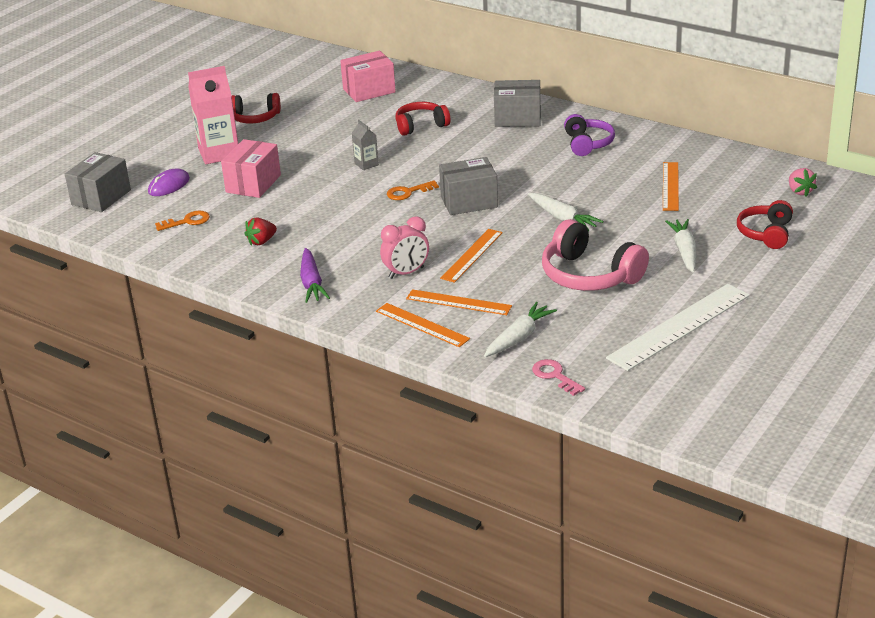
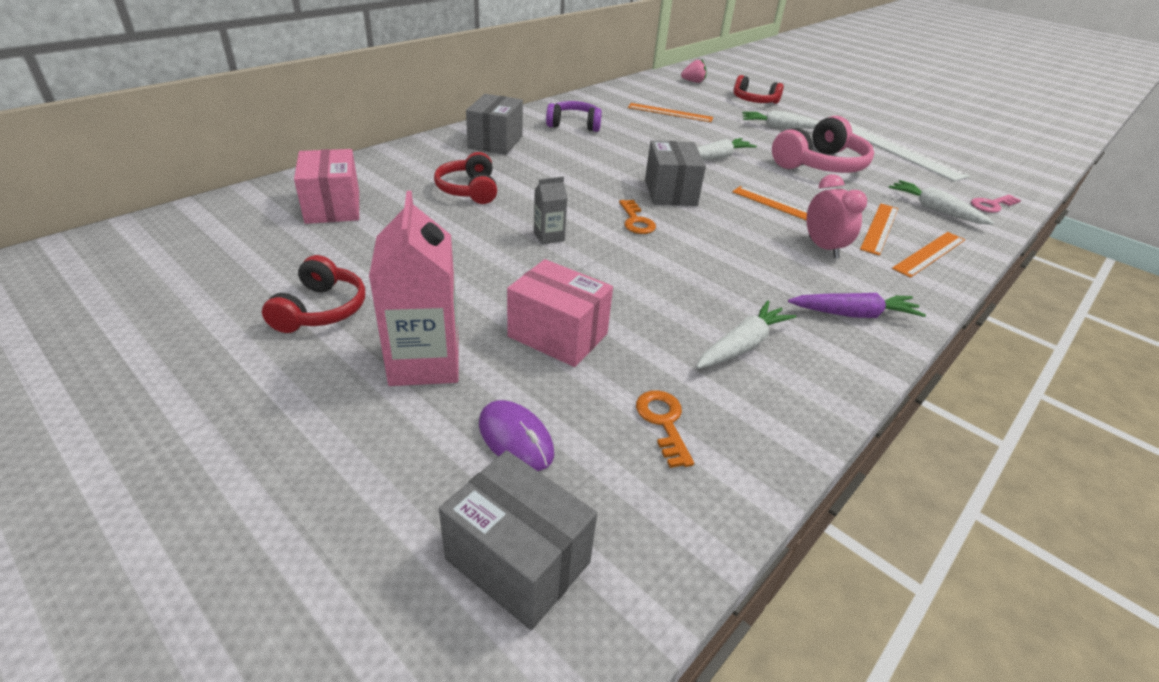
camera: 85 degrees left, 5 degrees up
red strawberry [244,218,277,246] -> white carrot [696,301,796,369]

